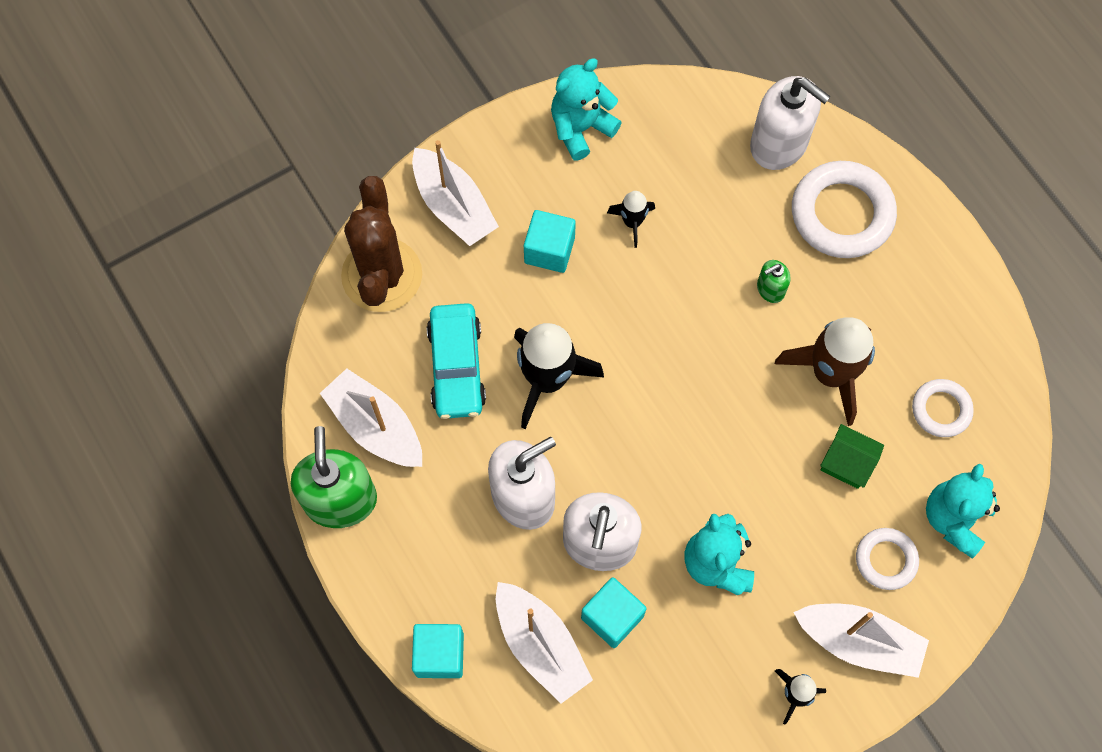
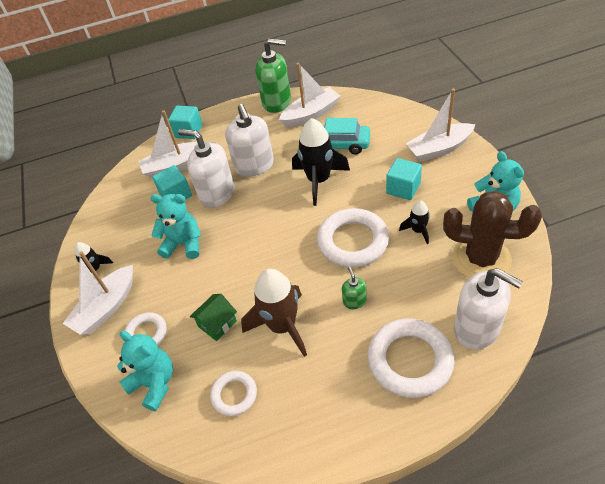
camera: 110 degrees right, 20 degrees down
brown cactus [341,176,422,312] -> brown cactus moved to [443,191,542,278]
white soap dispenser [750,76,831,170] -> white soap dispenser turned 105 degrees counterclockwise [454,268,523,350]
none -> white ring [317,208,389,268]

